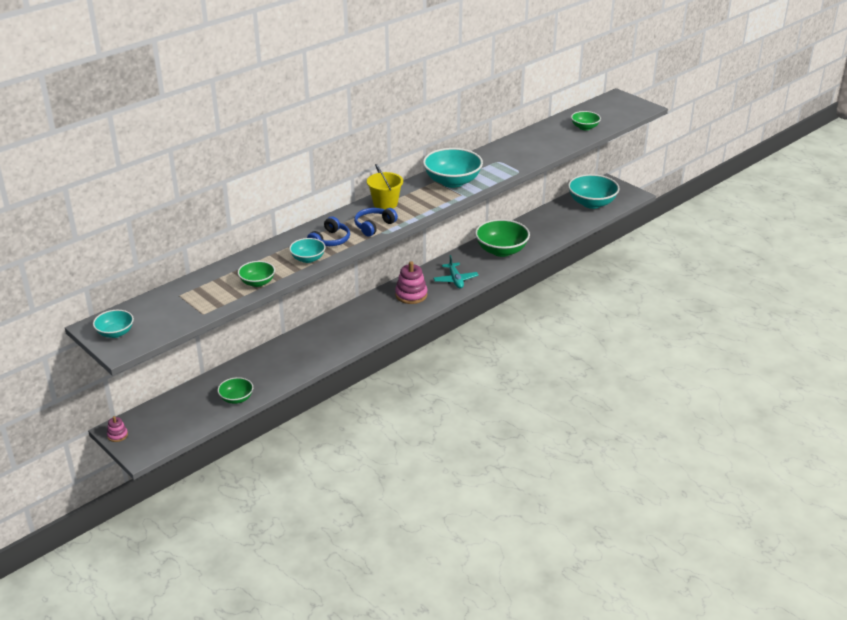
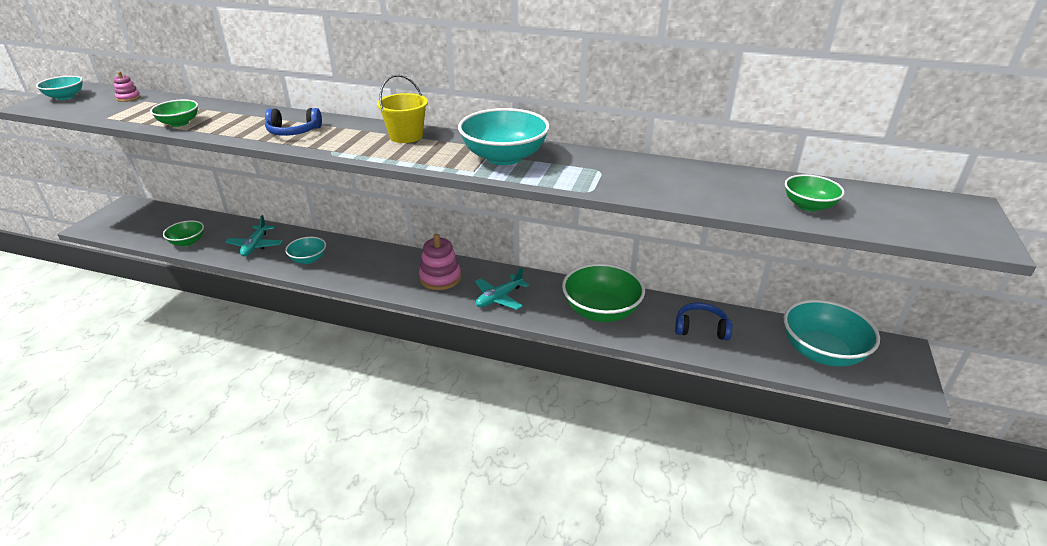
camera: 60 degrees right, 0 degrees up
pink stacking toy [107,416,128,442] -> pink stacking toy moved to [113,72,141,102]
turquoise bowl [289,238,326,263] -> turquoise bowl moved to [285,237,326,264]
blue headphones [354,208,398,237] -> blue headphones moved to [675,303,733,340]
none -> turquoise plane [225,215,282,257]

